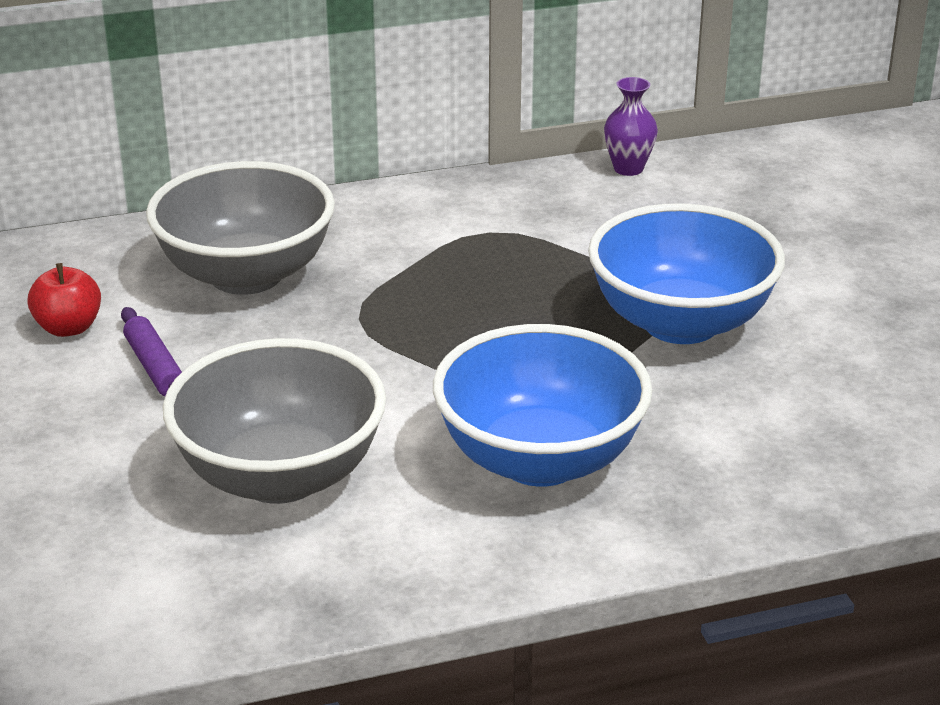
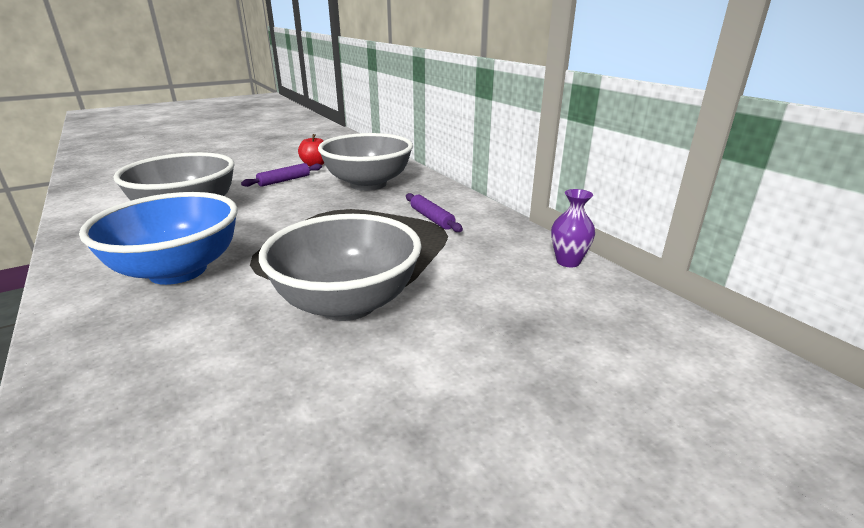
camera: 75 degrees right, 5 degrees down
blue bowl [588,203,785,344] -> grey bowl [259,214,422,321]
none -> purple rolling pin [406,193,463,232]

